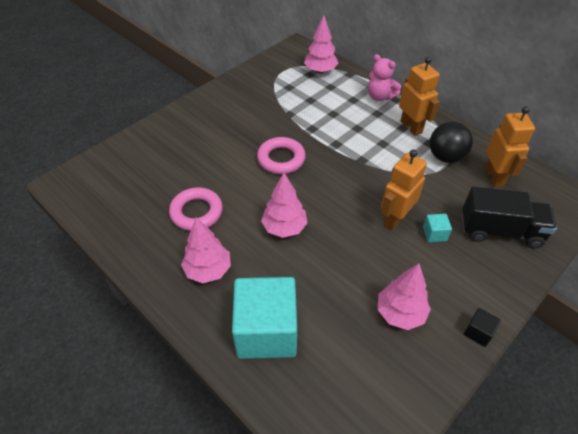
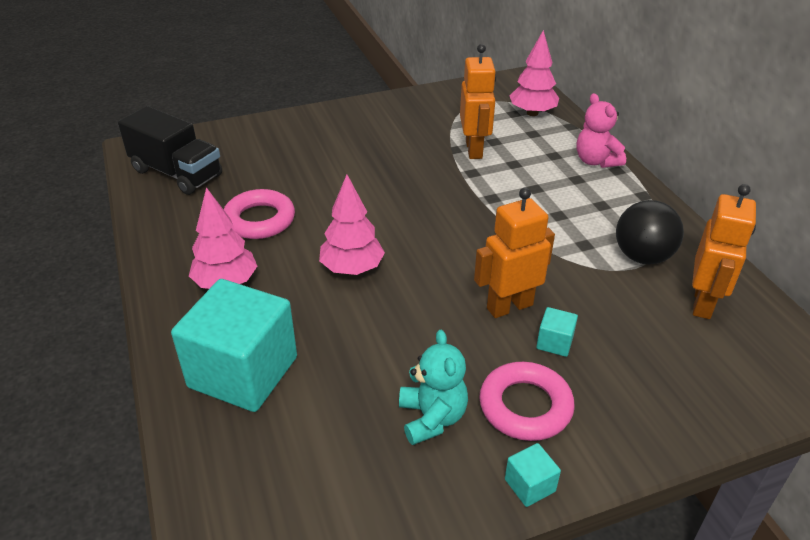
camera: 25 degrees right, 10 degrees down
pink ring [257,137,306,174] -> pink ring moved to [479,362,575,441]
pink tree [378,263,431,330] -> turquoise teddy bear [399,330,468,445]
orange robot [399,57,440,136] -> orange robot moved to [460,44,496,159]
black truck [462,187,557,248] -> black truck moved to [118,106,222,195]
black cube [464,308,501,347] -> turquoise cube [505,443,561,507]

